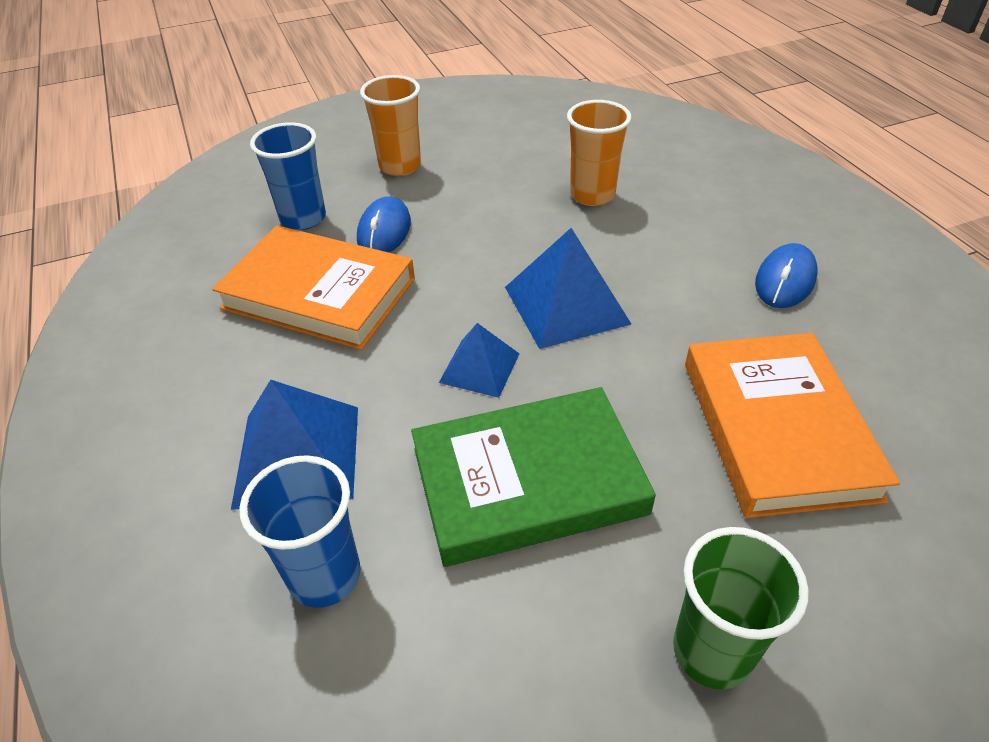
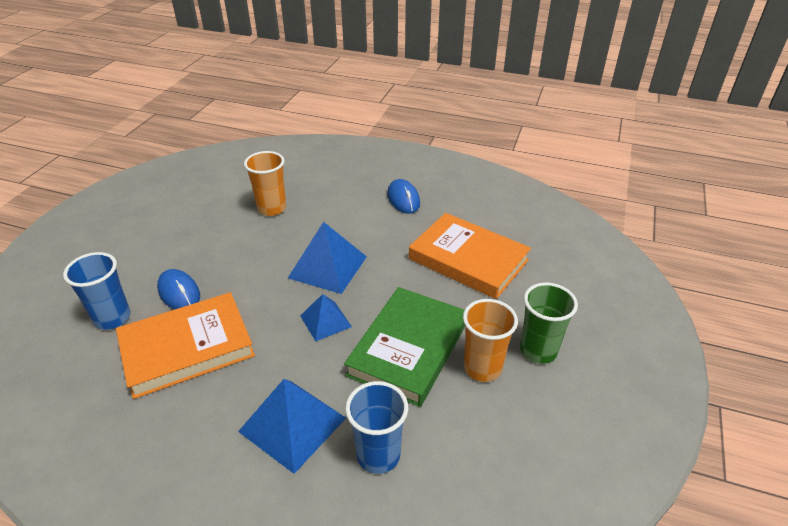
camera: 50 degrees left, 5 degrees down
orange cup [360,75,421,176] -> orange cup moved to [463,299,518,382]

